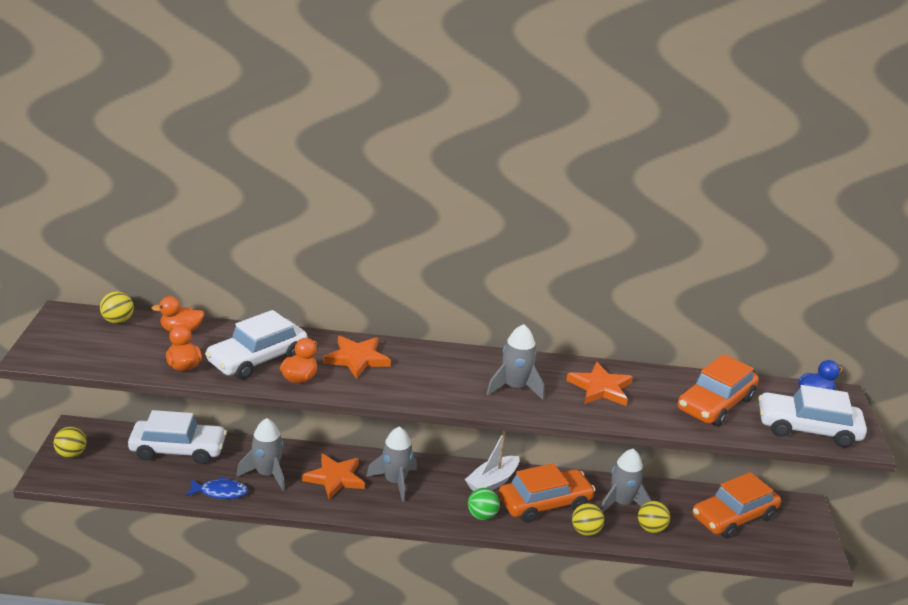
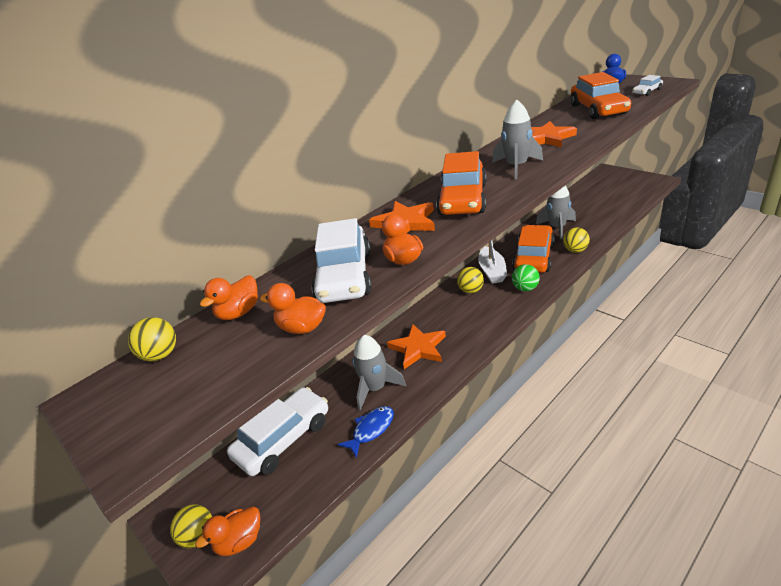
camera: 40 degrees left, 5 degrees up
grey rocket [366,426,417,502] -> none
yellow ball [638,501,670,533] -> yellow ball moved to [457,267,484,293]
orange car [692,472,781,539] -> orange car moved to [436,151,486,215]
white car [758,385,867,448] -> white car [633,75,663,96], size x0.48
none -> orange duck [195,506,260,556]

